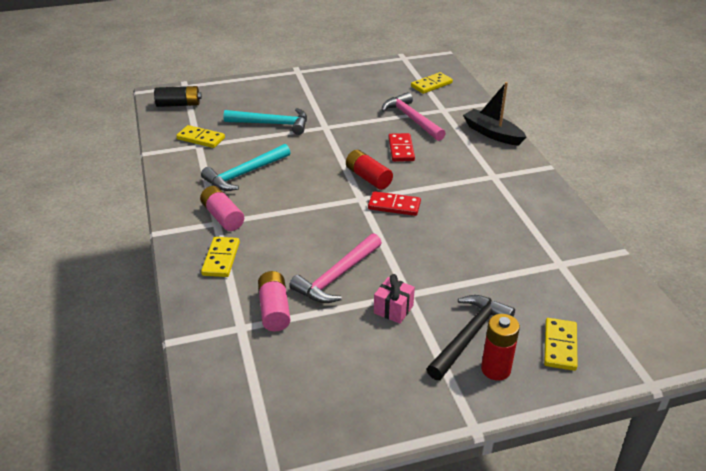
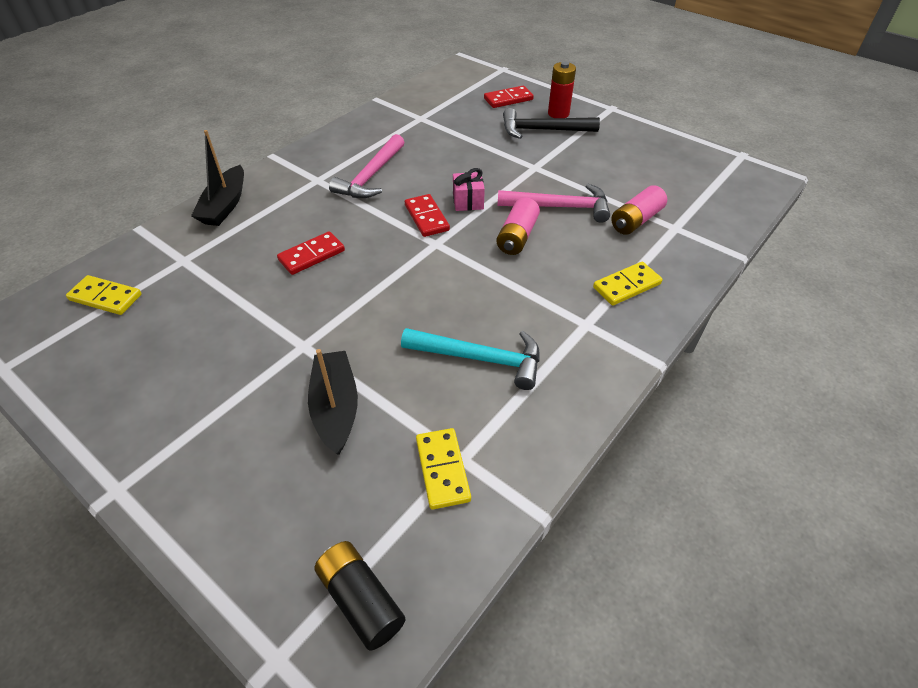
camera: 125 degrees left, 10 degrees up
pink battery [200,186,244,231] -> pink battery moved to [496,198,540,255]
turquoise hammer [223,108,307,135] -> black boat [308,349,358,455]
red battery [346,150,393,190] -> none
pink gift [374,274,415,324] -> pink gift moved to [453,168,485,211]
pink hammer [382,92,446,141] -> pink hammer moved to [329,134,405,198]
yellow domino [544,318,577,371] -> red domino [484,86,534,108]

